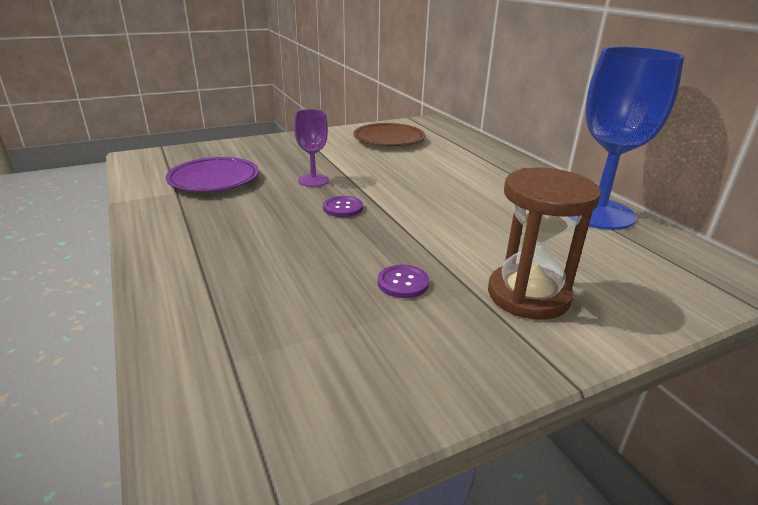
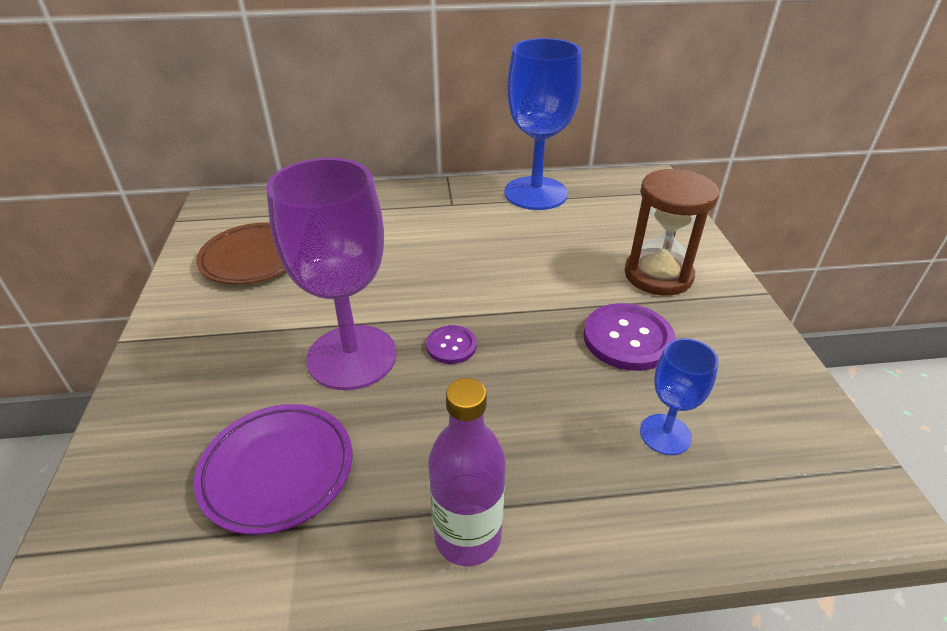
camera: 70 degrees left, 10 degrees up
purple goblet [294,109,329,187] -> purple goblet [266,158,397,390], size x2.01
purple button [378,265,429,298] -> purple button [583,303,675,371], size x1.78
none -> purple bottle [428,378,506,566]
none -> blue goblet [640,338,719,455]

